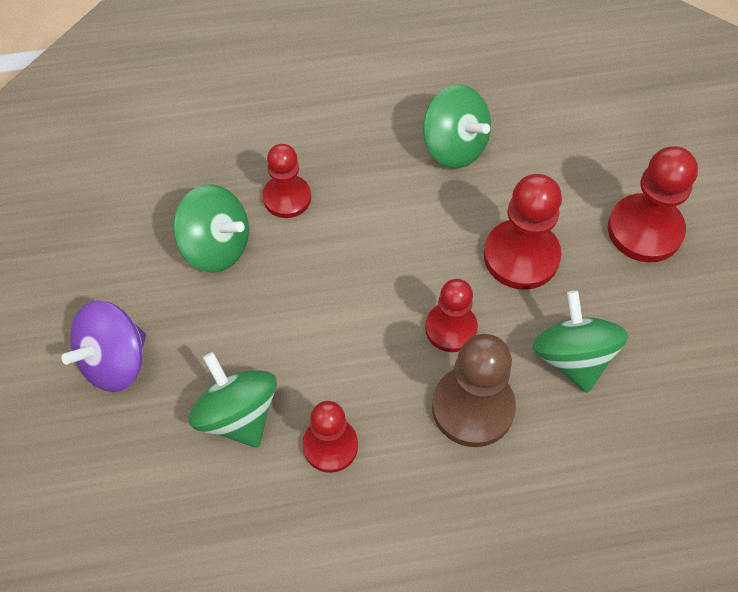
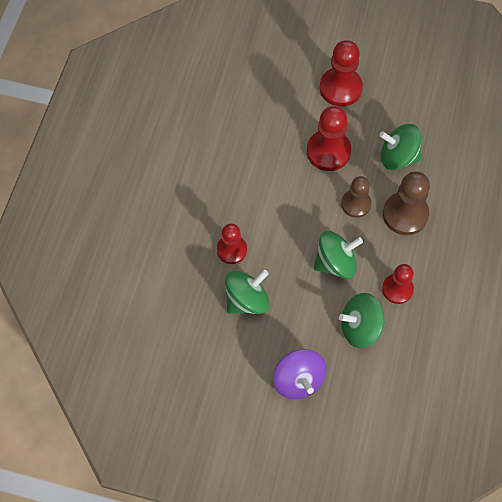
camera: 65 degrees left, 5 degrees up
green spinning top [423,85,491,168] -> green spinning top moved to [314,231,363,279]
red pawn [425,279,478,352] -> brown pawn [341,176,372,218]

